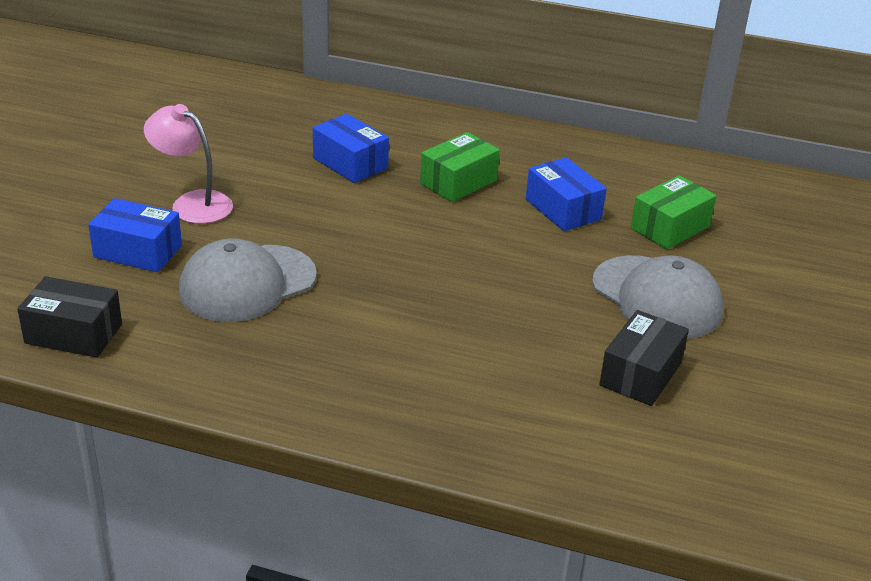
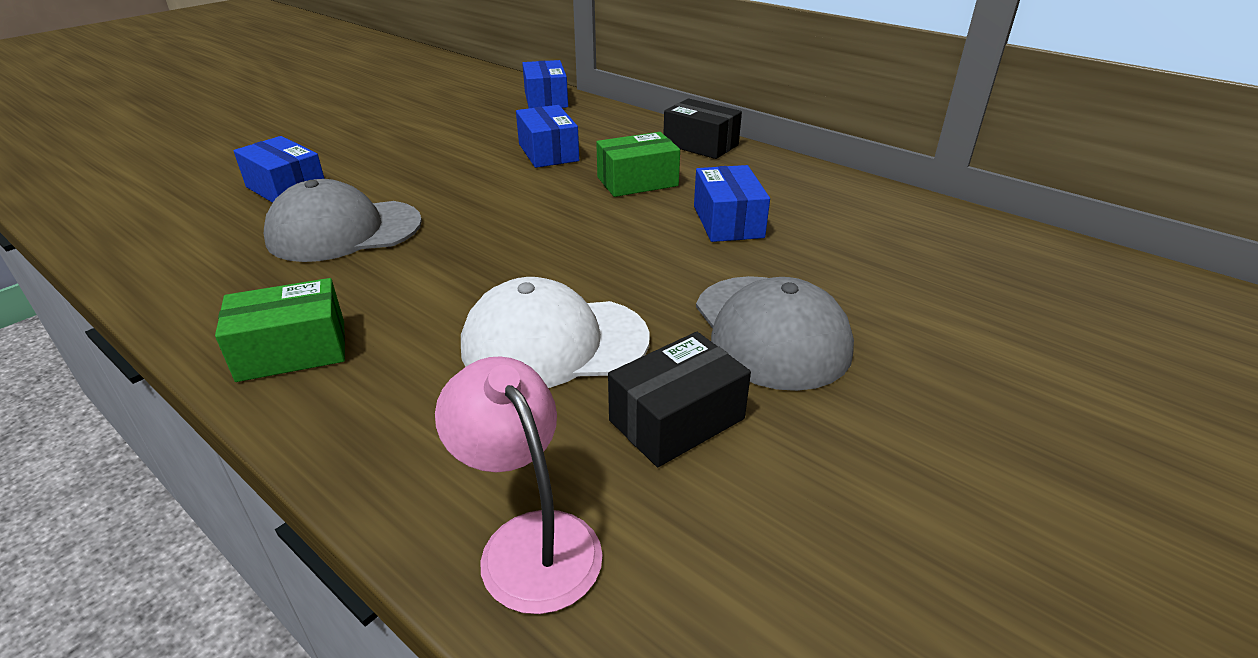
camera: 25 degrees right, 0 degrees up
black box [17,276,122,358] -> black box moved to [664,99,742,159]
pink lamp [144,104,233,224] -> pink lamp moved to [435,356,603,614]
green box [631,175,716,249] -> green box moved to [215,278,345,382]
none -> white cap [461,277,650,388]
none -> blue box [522,60,568,108]

